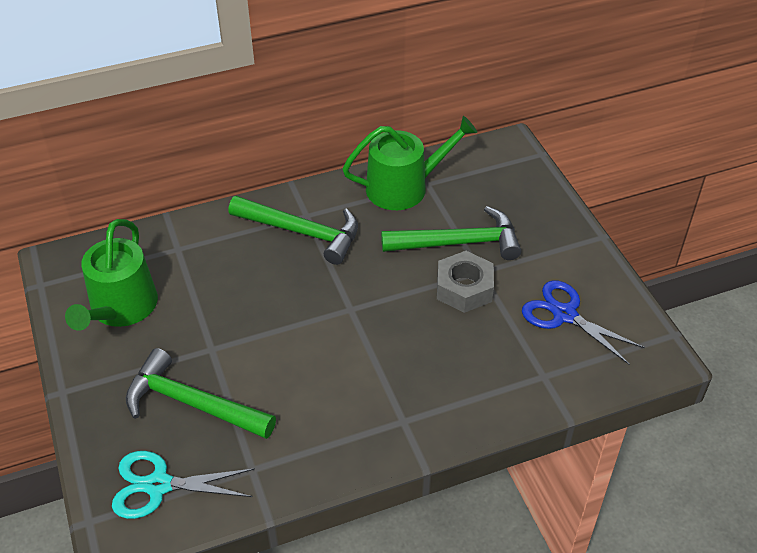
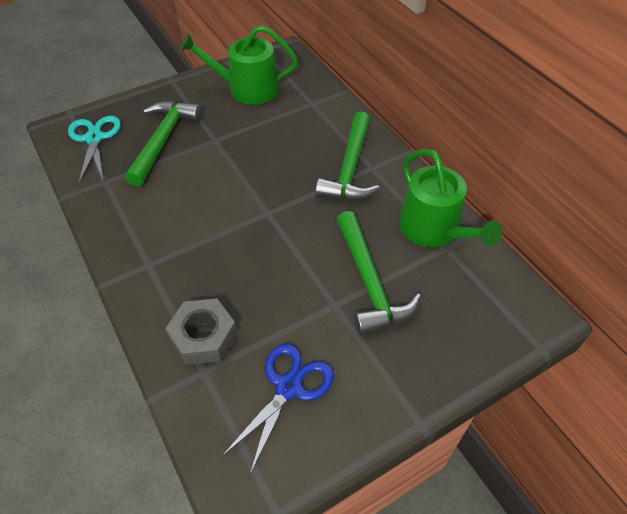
camera: 80 degrees right, 5 degrees up
grey nut [437,251,494,313] -> grey nut moved to [165,299,237,365]

